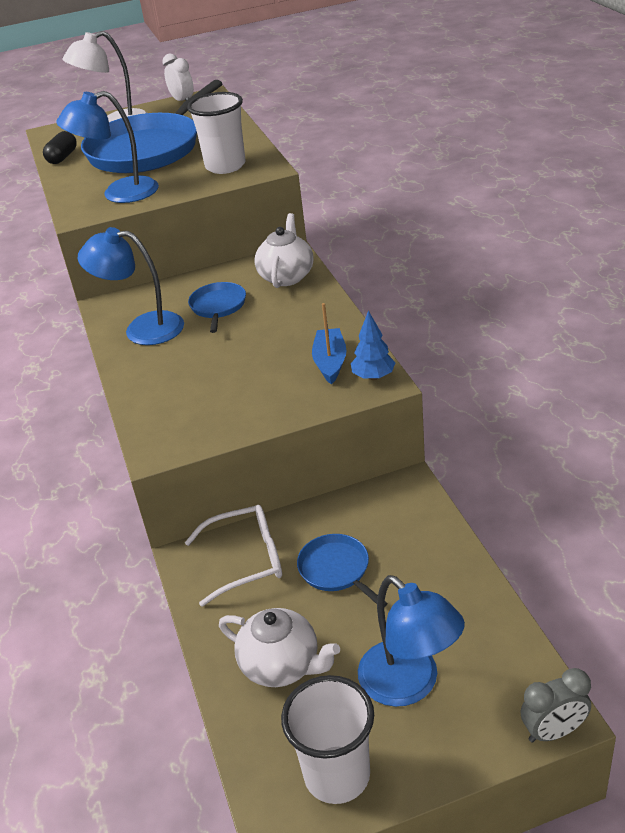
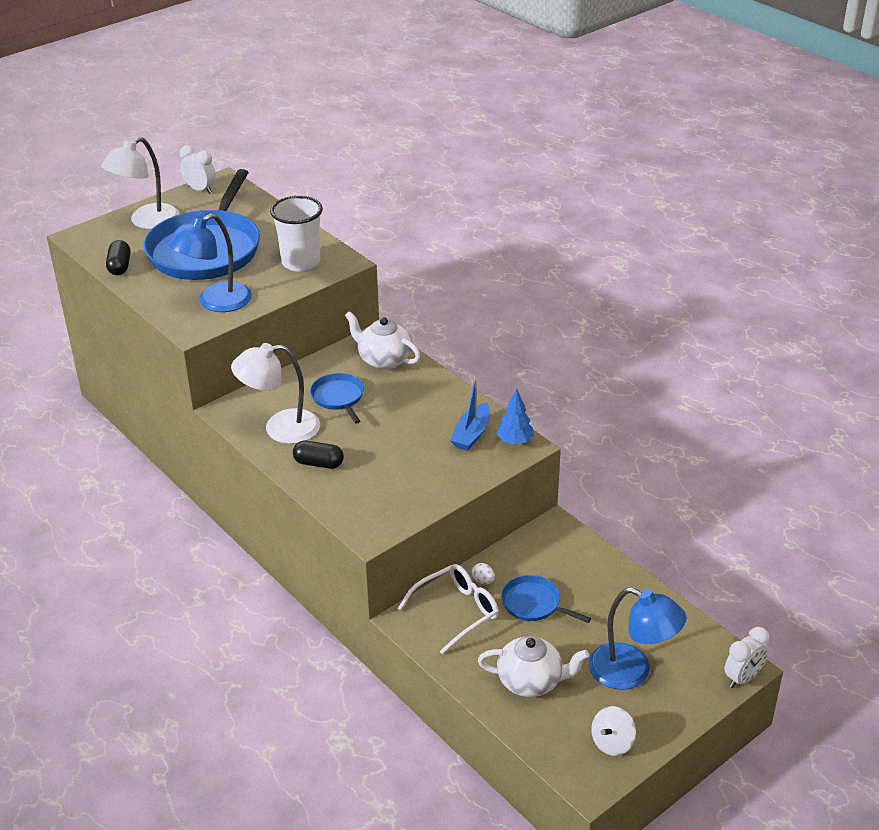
camera: 25 degrees left, 0 degrees up
blue lamp [78,227,184,345] -> white lamp [231,343,320,444]
white teapot [254,213,314,288] -> white teapot turned 45 degrees counterclockwise [345,311,421,370]
white cup [281,675,374,804] -> white spinning top [591,706,636,756]
blue boat [312,303,347,384] -> blue boat turned 135 degrees counterclockwise [450,378,490,451]
grey clock [520,668,591,742] -> white clock [724,627,770,688]
none -> black capsule [293,441,344,469]
none -> white egg [472,563,495,584]

